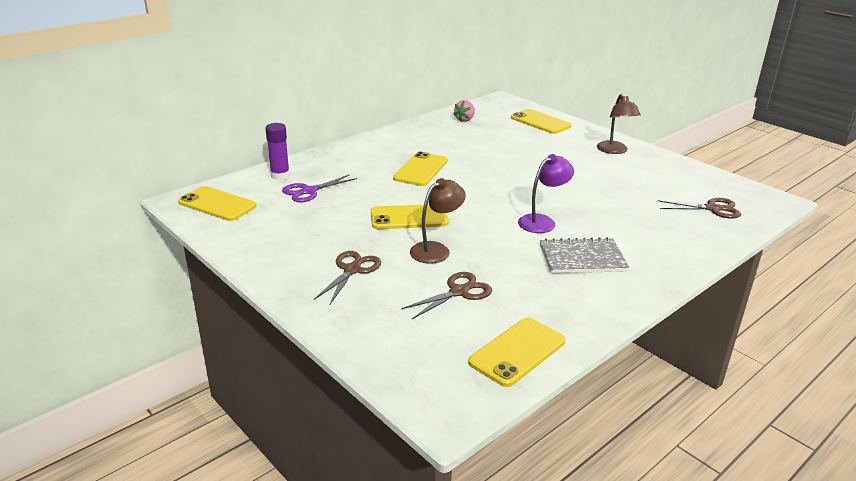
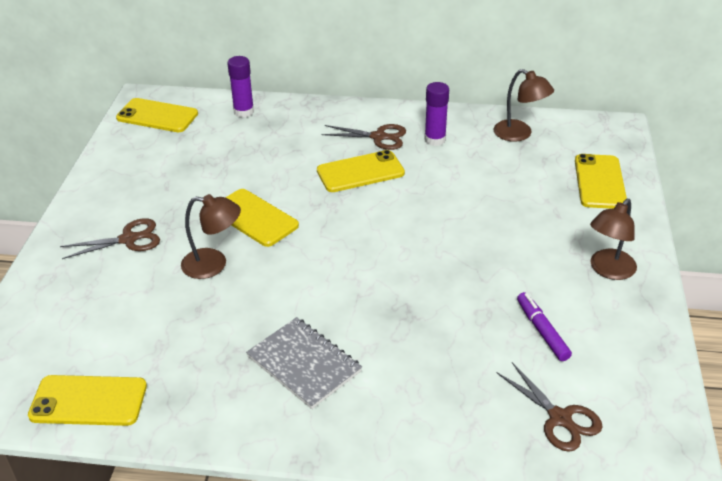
camera: 50 degrees right, 10 degrees up
yellow phone [178,186,256,221] -> yellow phone turned 60 degrees counterclockwise [116,98,198,132]
purple scissors [282,174,357,202] -> none
brown scissors [401,272,492,319] -> brown scissors moved to [322,124,406,150]
pink strawberry [453,100,475,122] -> brown lamp [494,69,554,142]
purple lamp [518,154,574,233] -> none
none -> purple glue stick [424,82,449,146]
none -> purple marker [517,292,572,361]

